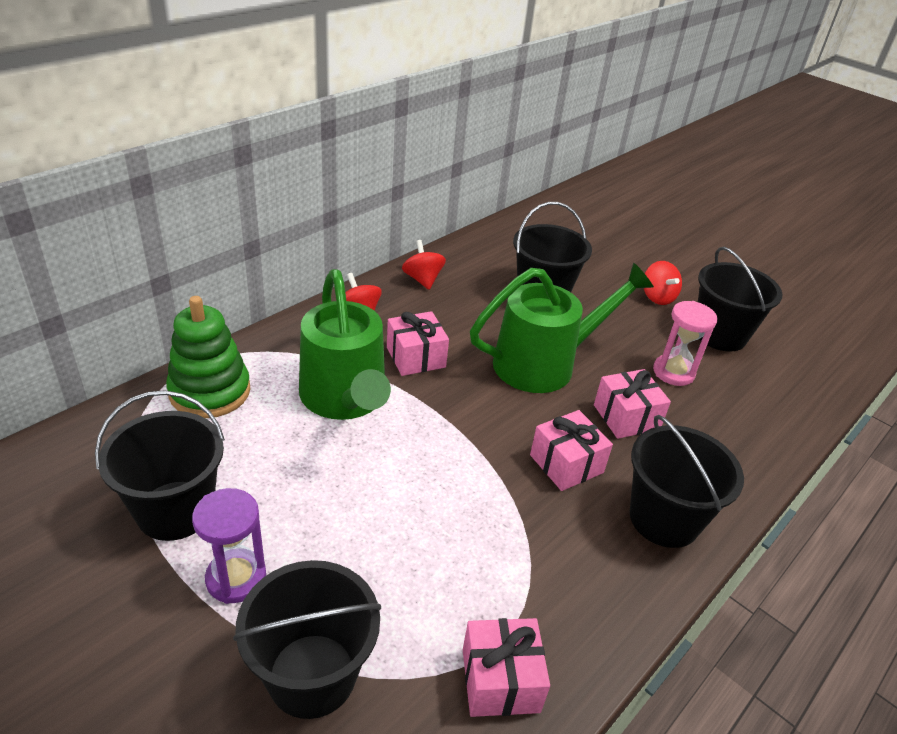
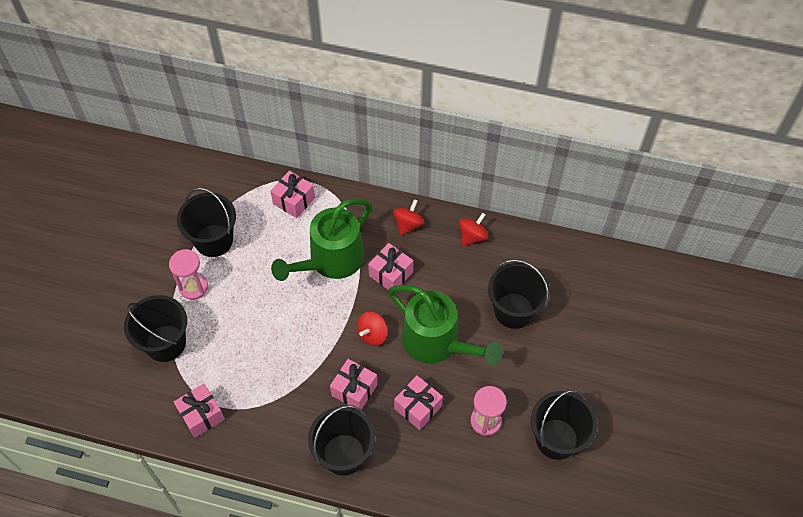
camera: 65 degrees right, 20 degrees up
green stacking toy [166,296,251,418] -> pink gift [270,170,315,218]
purple hourglass [192,488,266,604] -> pink hourglass [169,249,208,300]
red spinning top [644,261,682,305] -> red spinning top moved to [357,311,388,346]

